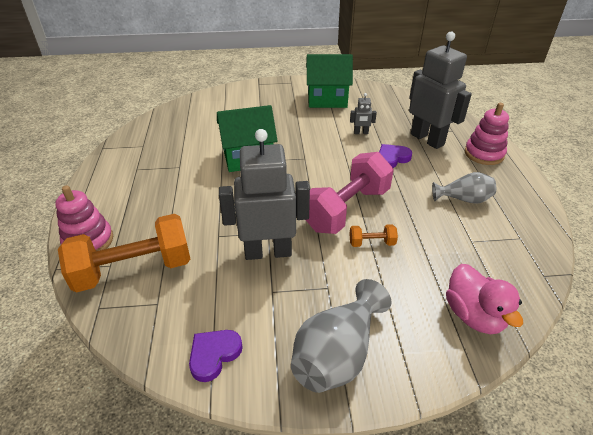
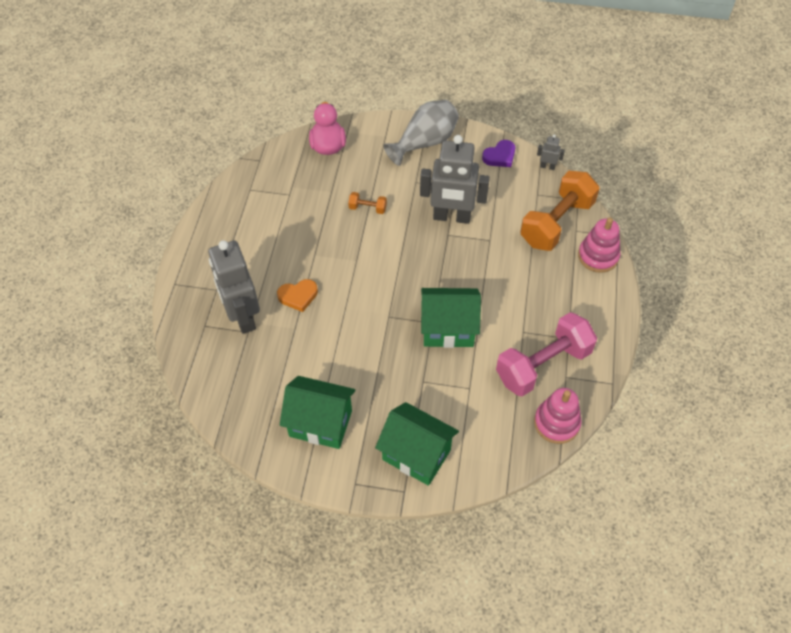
camera: 165 degrees left, 15 degrees up
orange dumbbell [58,214,190,293] -> orange dumbbell turned 45 degrees counterclockwise [521,171,600,251]
pink dumbbell [306,152,394,234] -> pink dumbbell moved to [496,312,597,396]
grey robot [350,93,377,134] -> grey robot moved to [537,134,565,170]
purple heart [379,144,412,168] -> orange heart [277,279,318,312]
grey vase [432,172,496,204] -> none
pink stacking toy [465,103,509,165] -> pink stacking toy moved to [534,388,582,444]
none -> green house [375,402,459,486]

